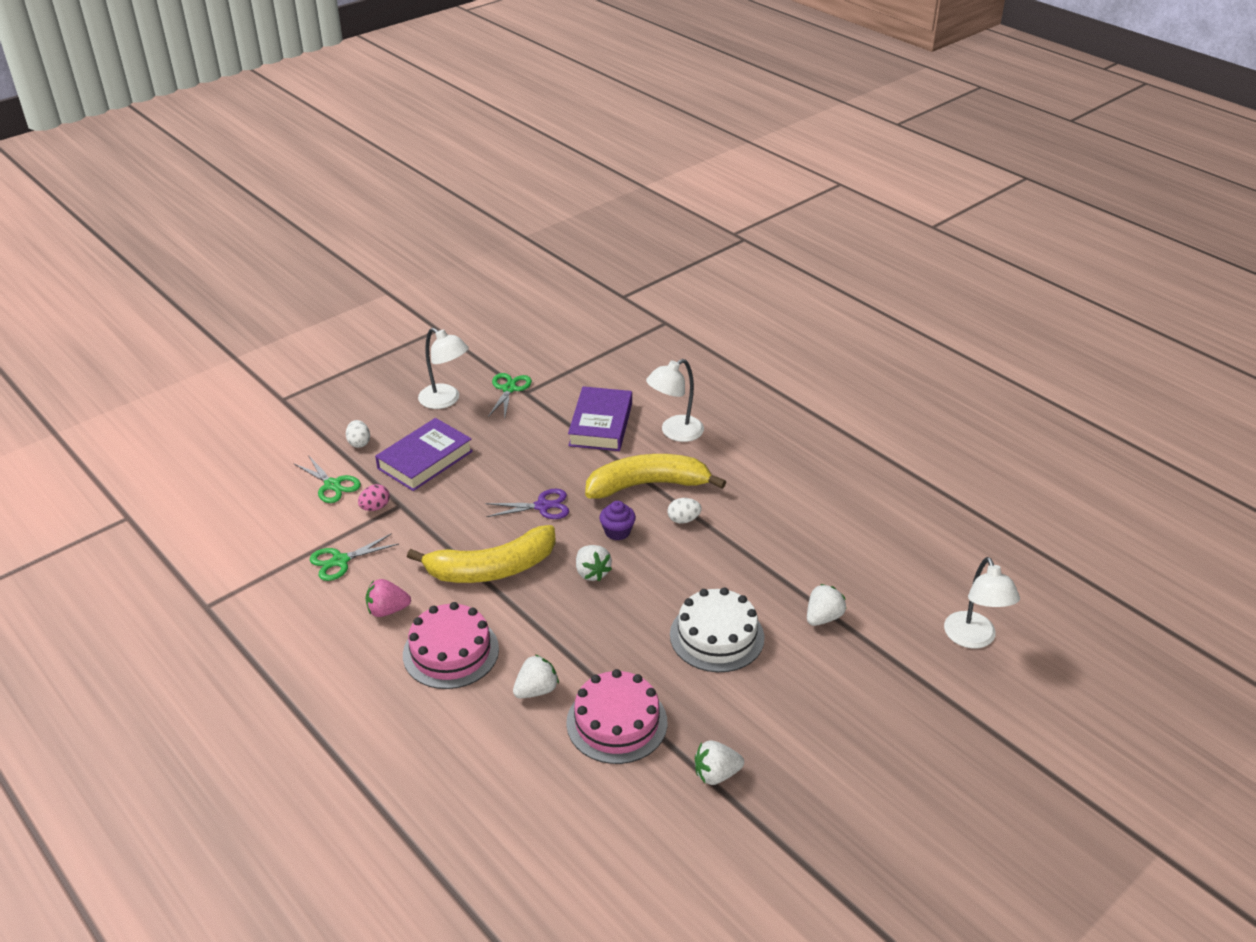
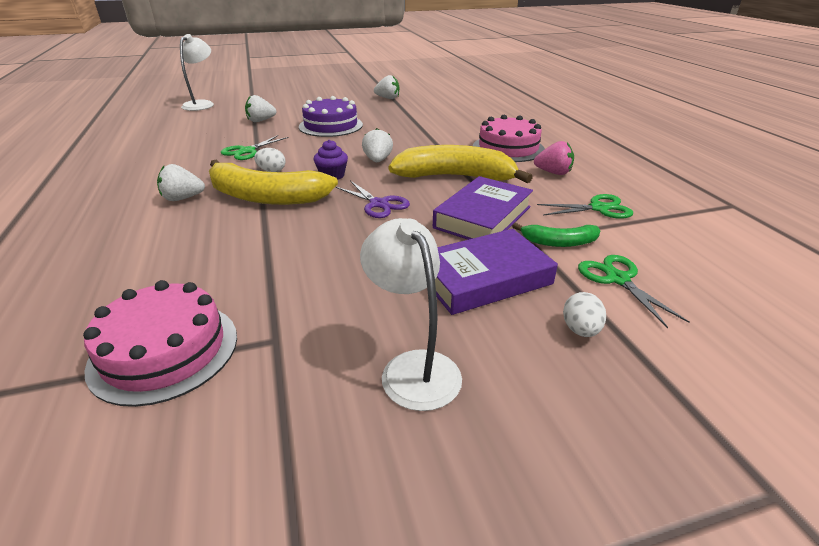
camera: 155 degrees left, 5 degrees down
pink egg [358,484,390,511] -> green banana [512,223,600,247]
purple scissors [485,489,569,519] -> purple scissors turned 150 degrees counterclockwise [335,181,410,218]
green scissors [488,373,532,417] -> green scissors moved to [221,135,289,160]
white strawberry [513,655,559,698] -> white strawberry moved to [157,164,205,201]
pink cake [566,669,667,764] -> pink cake moved to [83,280,237,407]
purple book [568,386,632,451] -> purple book moved to [433,176,533,240]
white lamp [646,359,704,442] -> none
white cake [670,588,764,672] -> purple cake [299,96,363,137]

